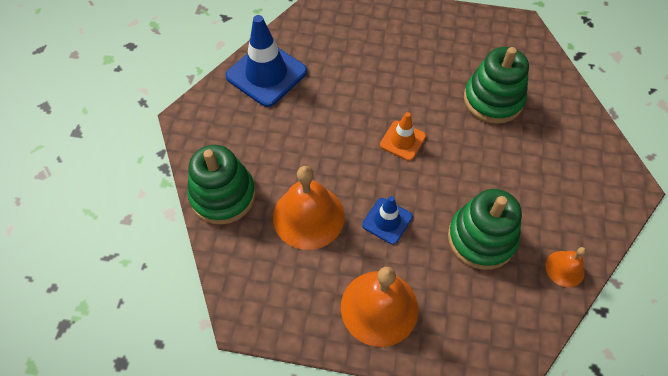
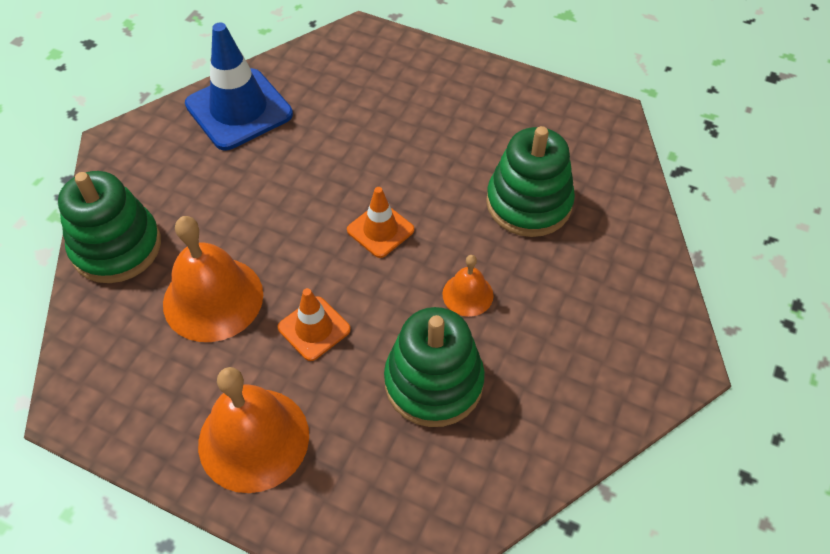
camera: 15 degrees right, 5 degrees down
blue traffic cone [362,196,413,244] -> orange traffic cone [278,288,351,361]
orange bell [545,247,586,287] -> orange bell moved to [442,255,494,317]

